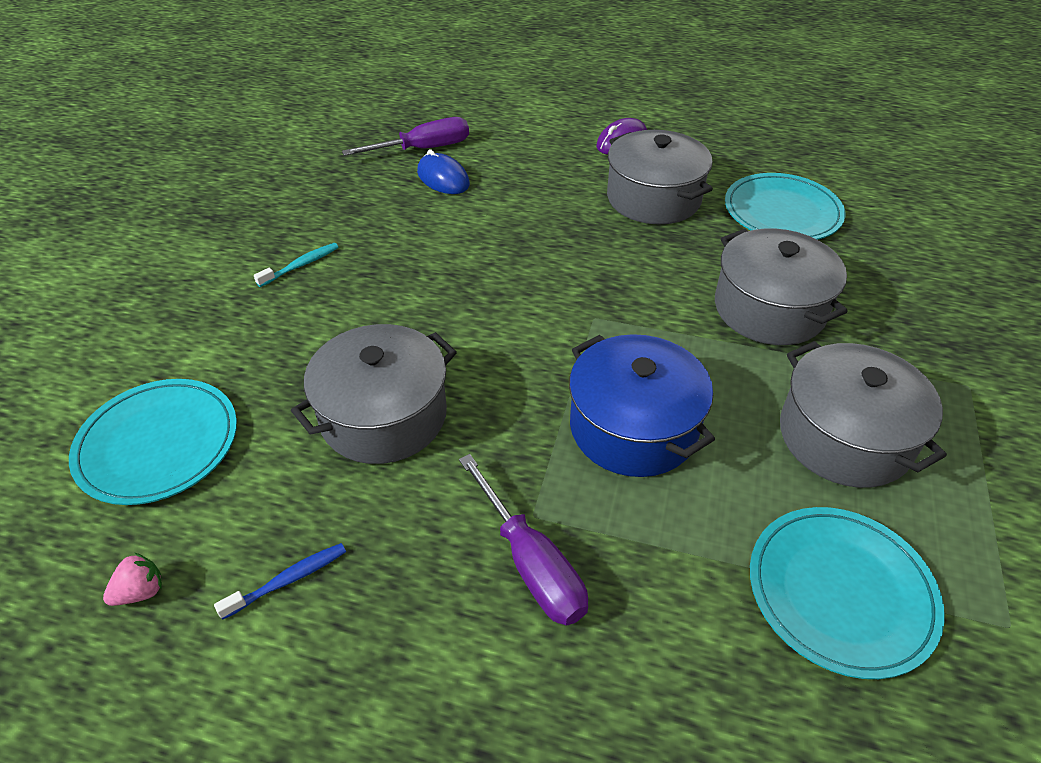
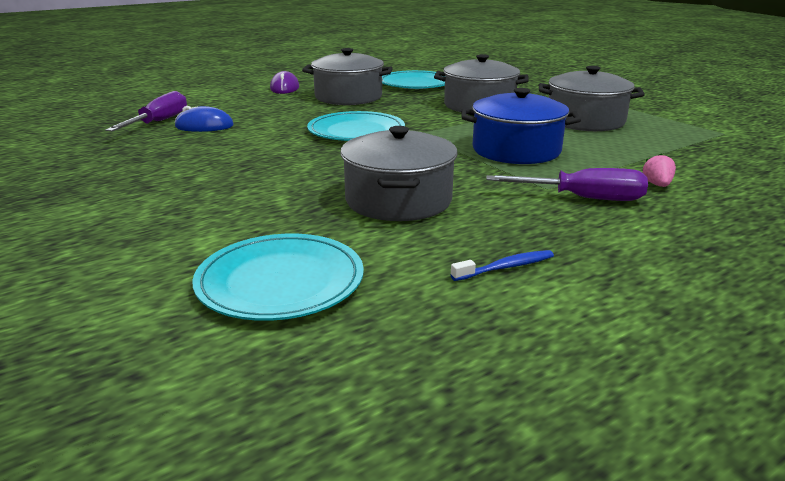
camera: 50 degrees left, 20 degrees down
pink strawberry [103,553,162,606] -> pink strawberry moved to [642,153,676,187]
blue toothbrush [214,543,346,620] -> blue toothbrush turned 60 degrees clockwise [451,250,554,281]
turquoise toothbrush [254,243,339,287] -> none
turquoise plate [750,507,945,679] -> turquoise plate moved to [307,111,405,141]

